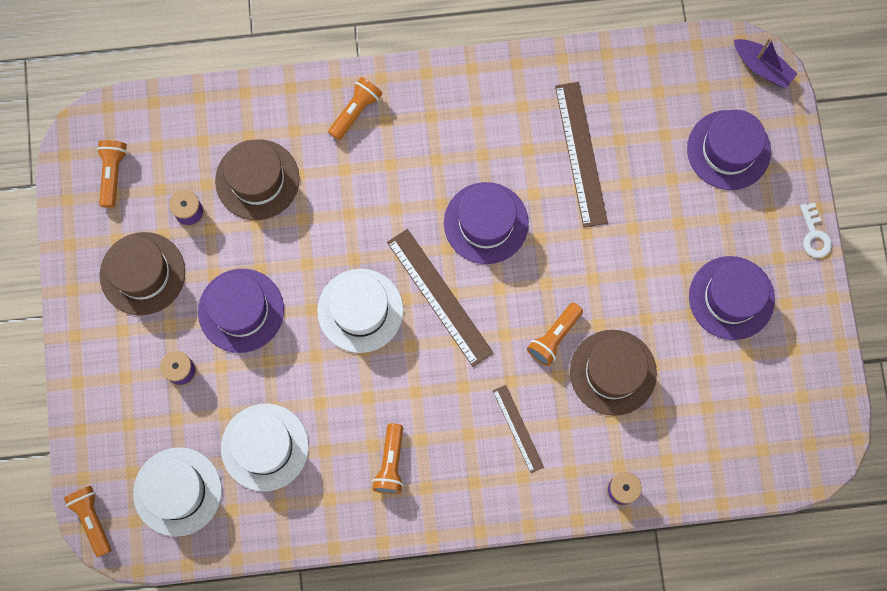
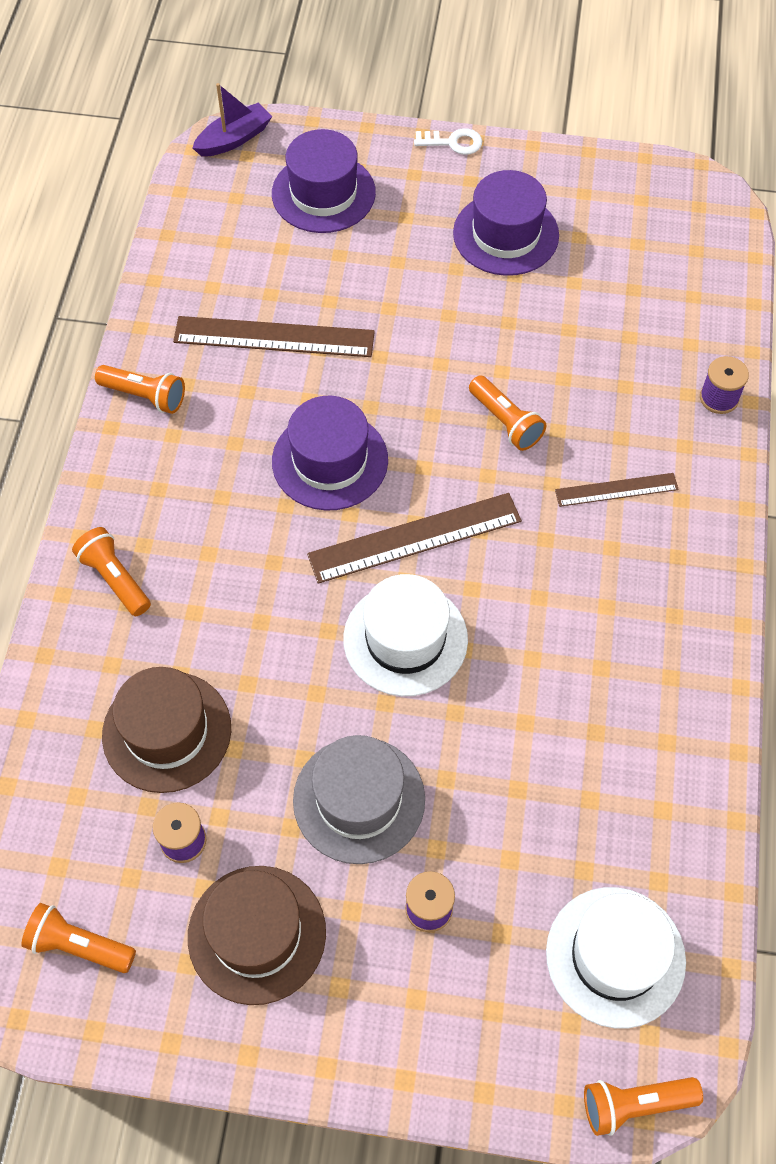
camera: 75 degrees left, 15 degrees down
purple hat [198,269,284,353] -> grey hat [293,735,425,864]
white hat [221,404,309,491] -> none
orange flashlight [372,423,403,494] -> orange flashlight moved to [95,365,185,414]
brown hat [570,330,657,416] -> none

